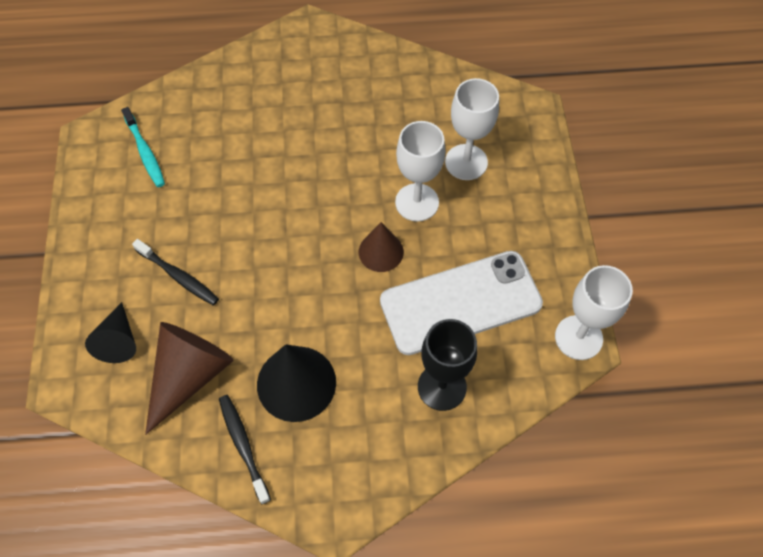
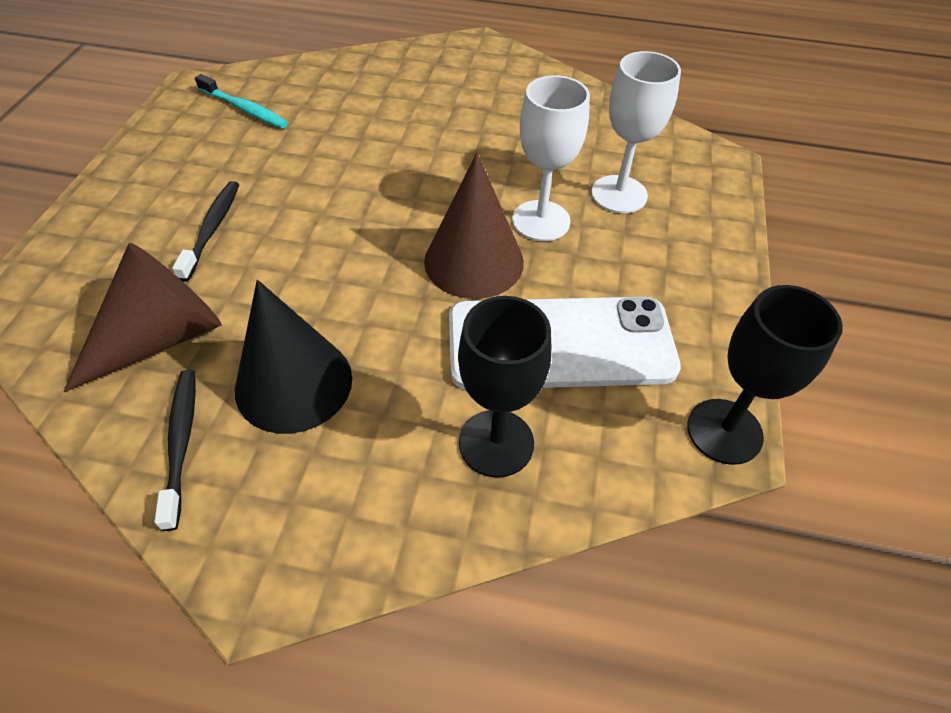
camera: 15 degrees right, 10 degrees down
black cone [85,302,136,363] -> none
turquoise toothbrush [121,107,165,187] -> turquoise toothbrush turned 45 degrees counterclockwise [195,74,288,128]
black toothbrush [132,239,219,305] -> black toothbrush turned 135 degrees counterclockwise [172,181,240,282]
brown cone [359,222,404,272] -> brown cone [424,152,524,299], size x1.62
white goblet [555,265,633,360] -> black goblet [687,285,843,465]

